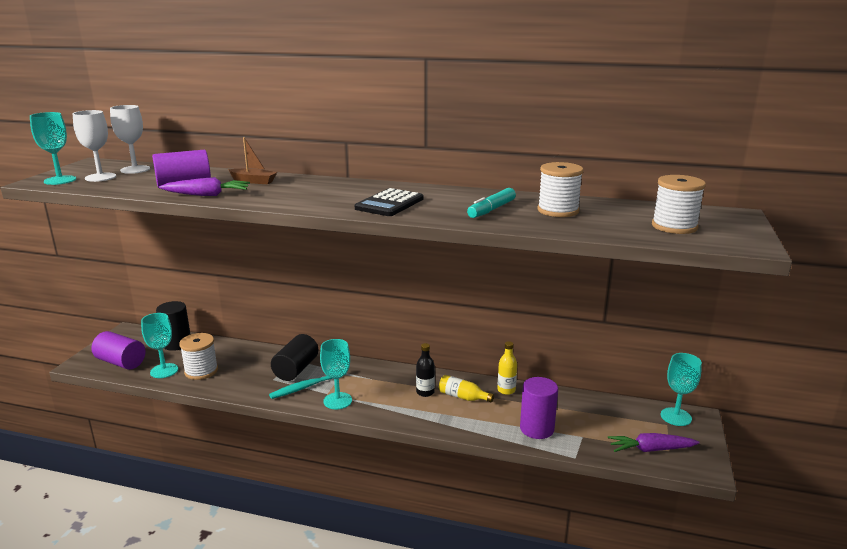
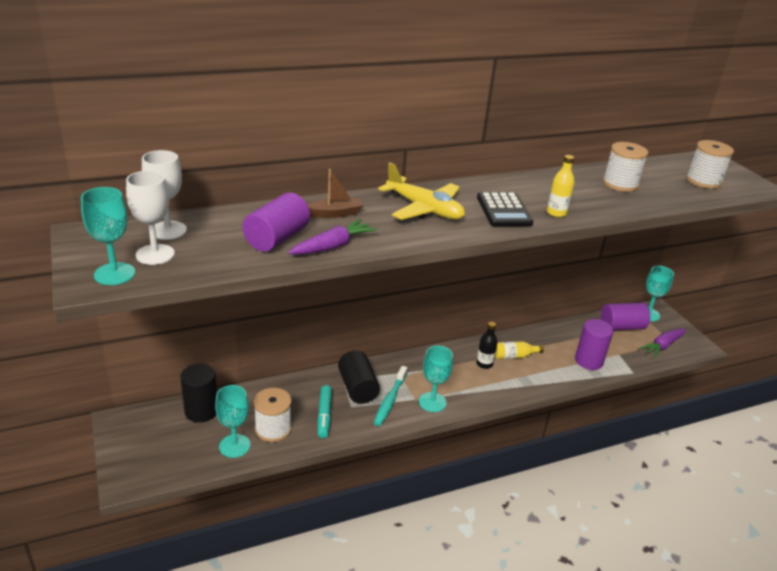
camera: 40 degrees left, 10 degrees up
purple cylinder [91,331,145,370] -> purple cylinder moved to [601,302,650,330]
turquoise marker [467,188,516,218] -> turquoise marker moved to [317,385,332,438]
yellow bottle [497,341,517,395] -> yellow bottle moved to [547,155,575,217]
none -> yellow plane [378,162,465,220]

